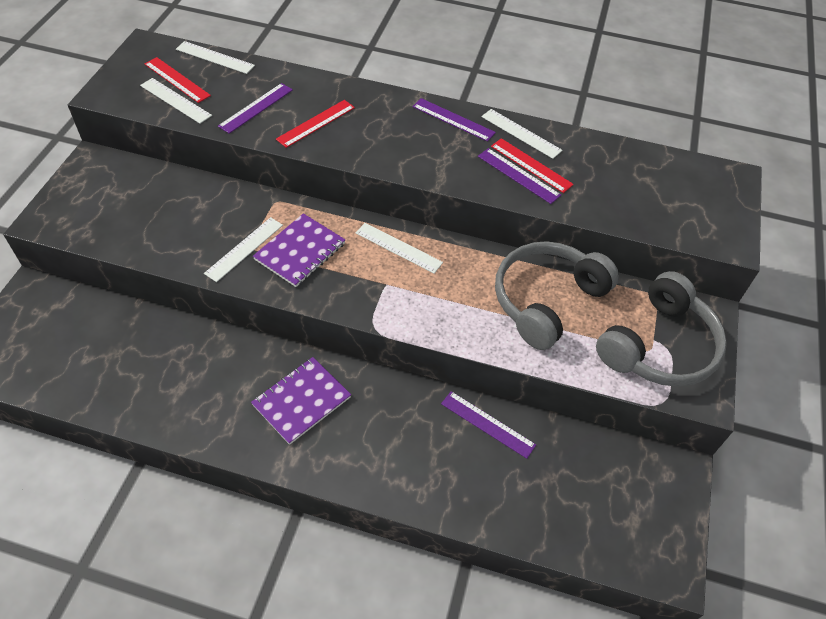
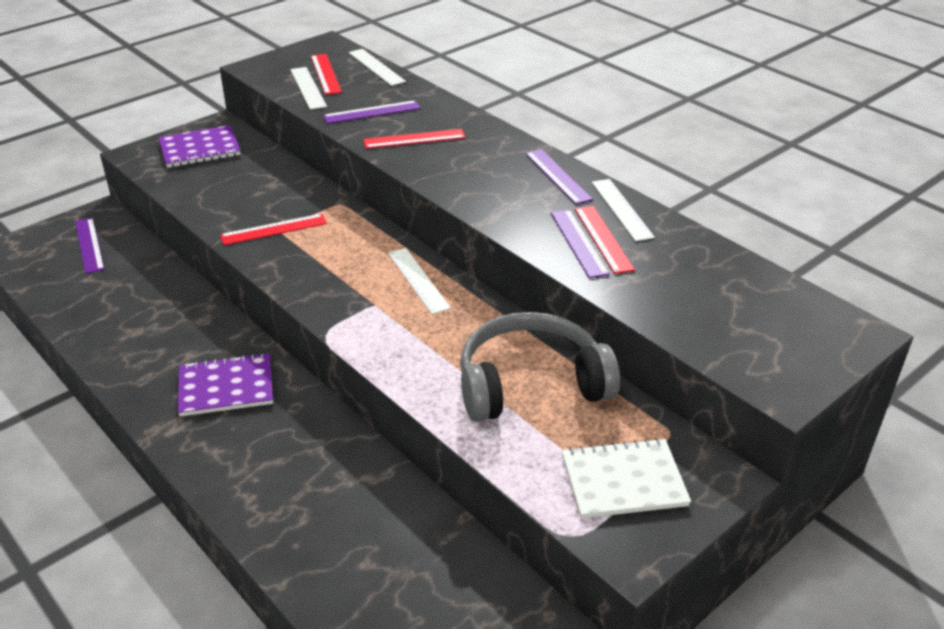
camera: 35 degrees right, 15 degrees down
white ruler [204,217,283,282] -> red ruler [220,214,327,245]
purple notebook [253,213,345,287] -> purple notebook moved to [158,125,241,168]
purple ruler [441,391,536,459] -> purple ruler moved to [75,218,104,274]
grey headphones [596,271,727,387] -> white notebook [562,438,691,519]

